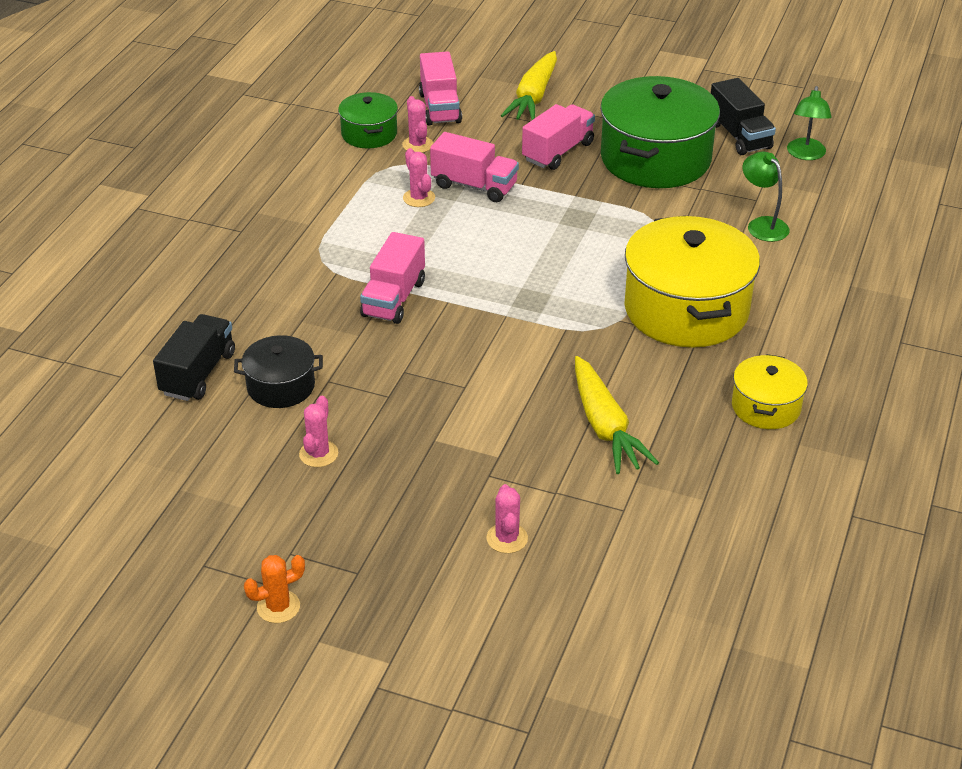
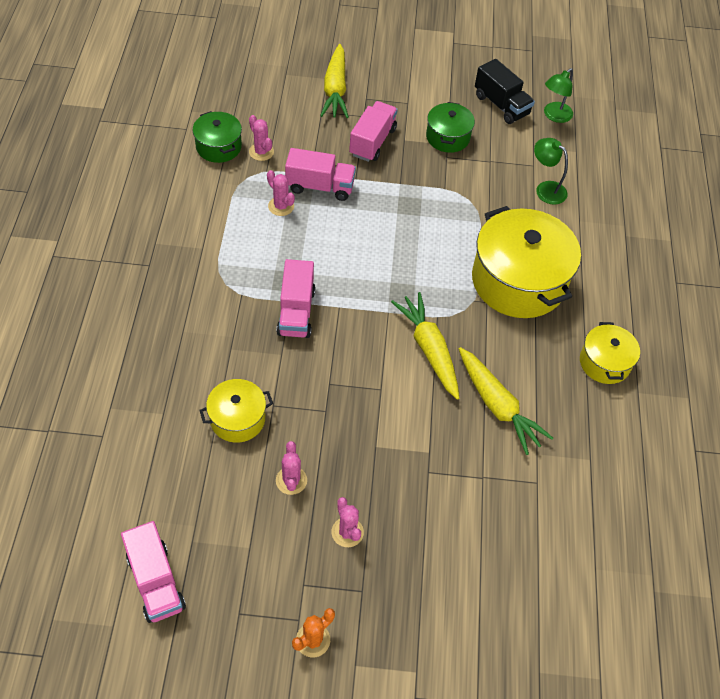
camera: 20 degrees left, 15 degrees up
black truck [153,314,235,401] -> none
black pot [234,335,323,408] -> yellow pot [199,379,273,443]
pink truck [419,51,462,125] -> pink truck moved to [121,521,186,623]
pink cactus [487,484,528,553] -> pink cactus moved to [331,497,364,547]
green pot [600,76,720,188] -> green pot [426,102,475,153], size x0.52
green lamp [787,86,831,160] -> green lamp turned 45 degrees clockwise [544,68,573,123]
none -> yellow carrot [391,292,459,400]

